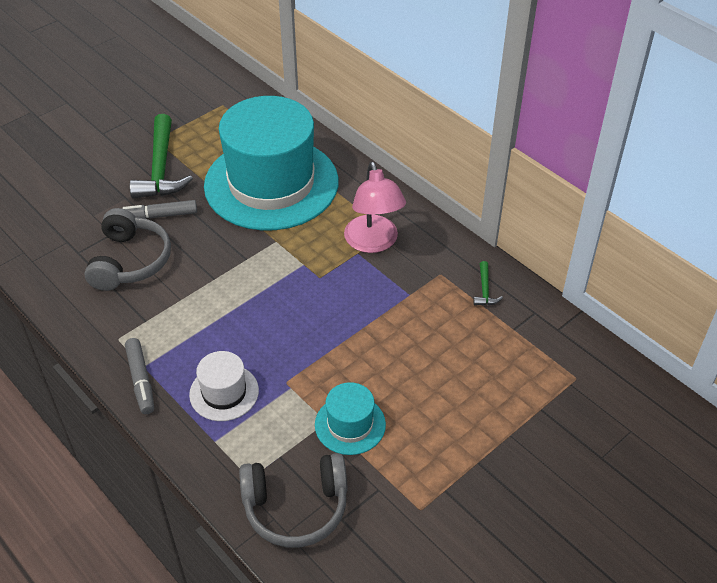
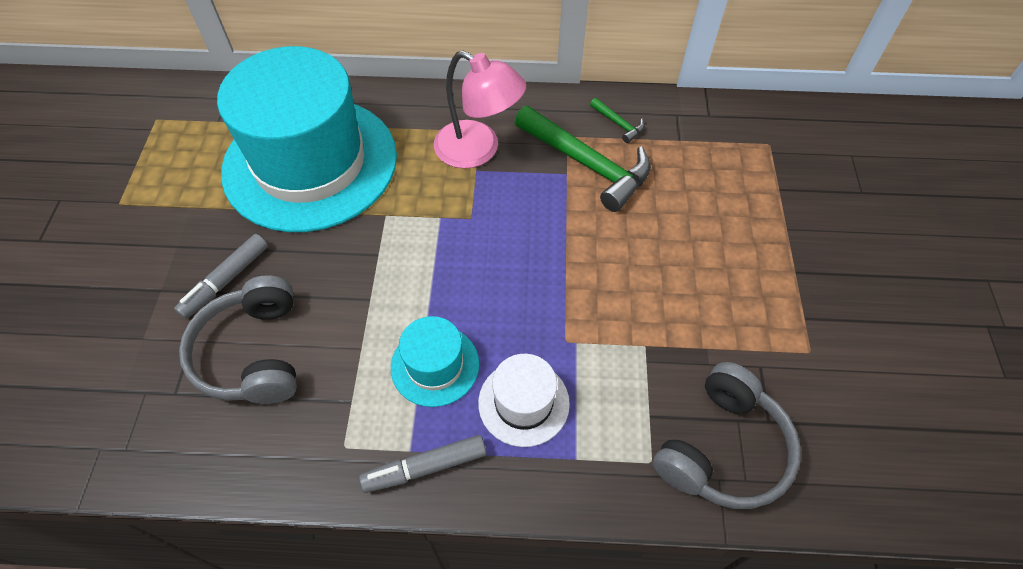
camera: 45 degrees left, 10 degrees up
grey headphones [84,208,171,291] -> grey headphones turned 150 degrees counterclockwise [179,275,297,404]
grey marker [125,338,154,414] -> grey marker turned 135 degrees clockwise [359,435,487,493]
green hammer [130,114,193,199] -> green hammer moved to [514,106,651,212]
turquoise hat [315,382,386,455] -> turquoise hat moved to [391,316,479,407]

